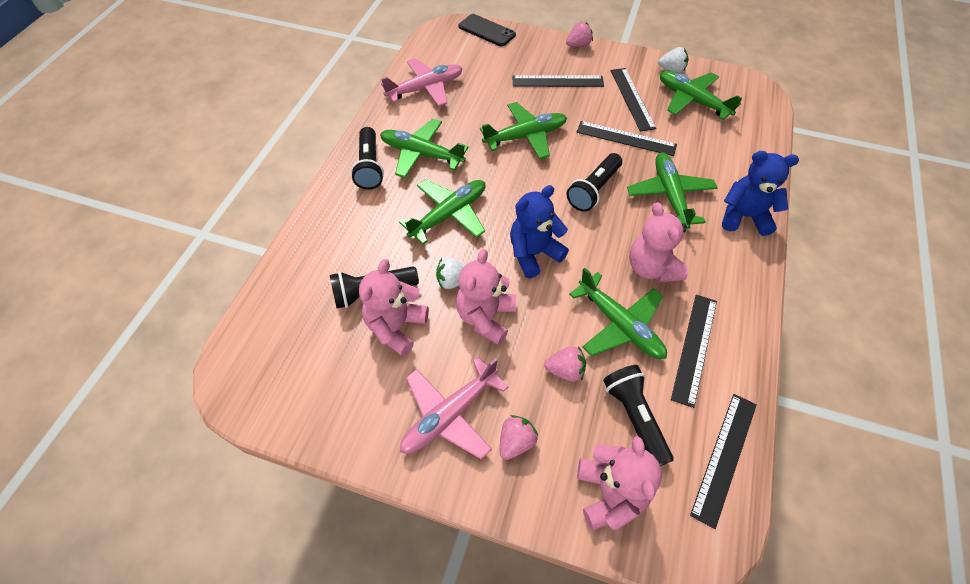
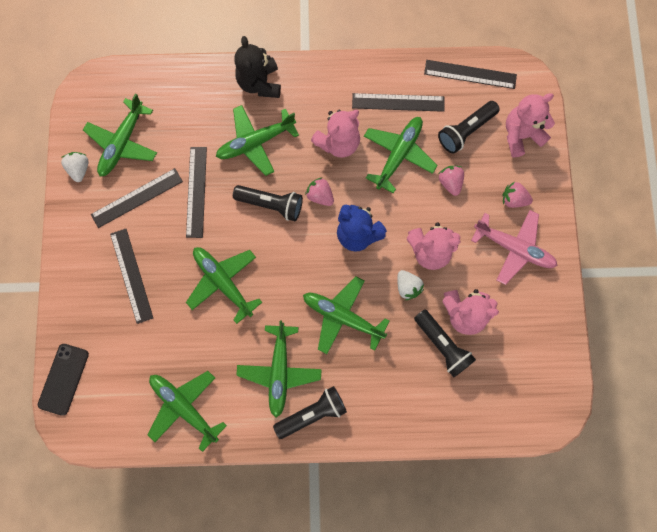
camera: 110 degrees left, 20 degrees up
pink plane [381,58,463,106] -> green plane [148,371,227,452]
pink strawberry [566,22,593,47] -> pink strawberry moved to [305,178,334,206]
blue teddy bear [722,151,799,236] -> black teddy bear [234,36,281,98]

